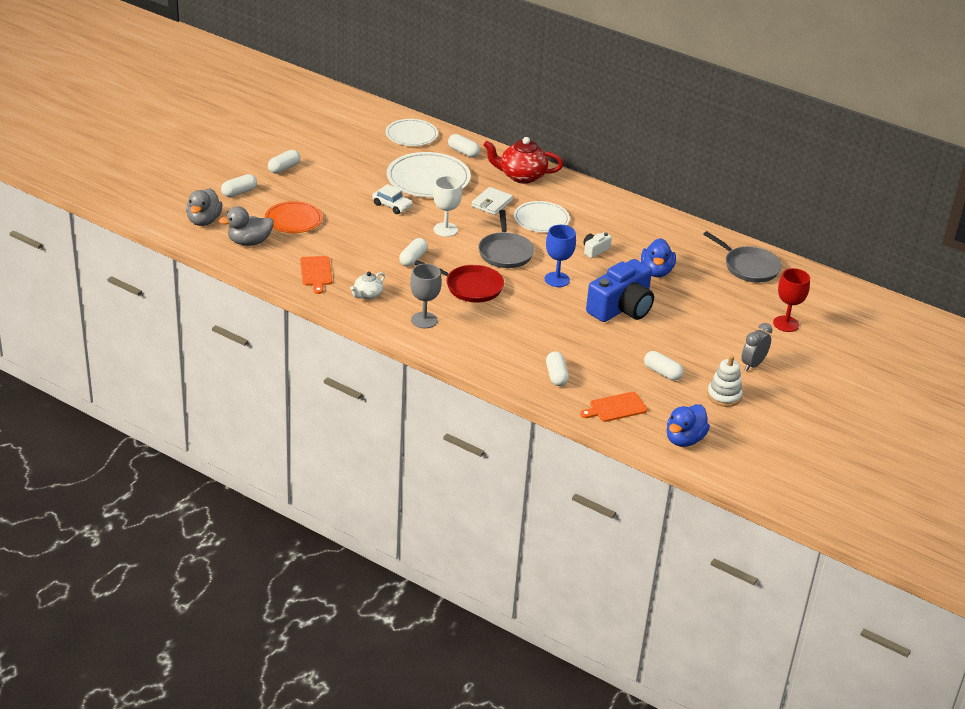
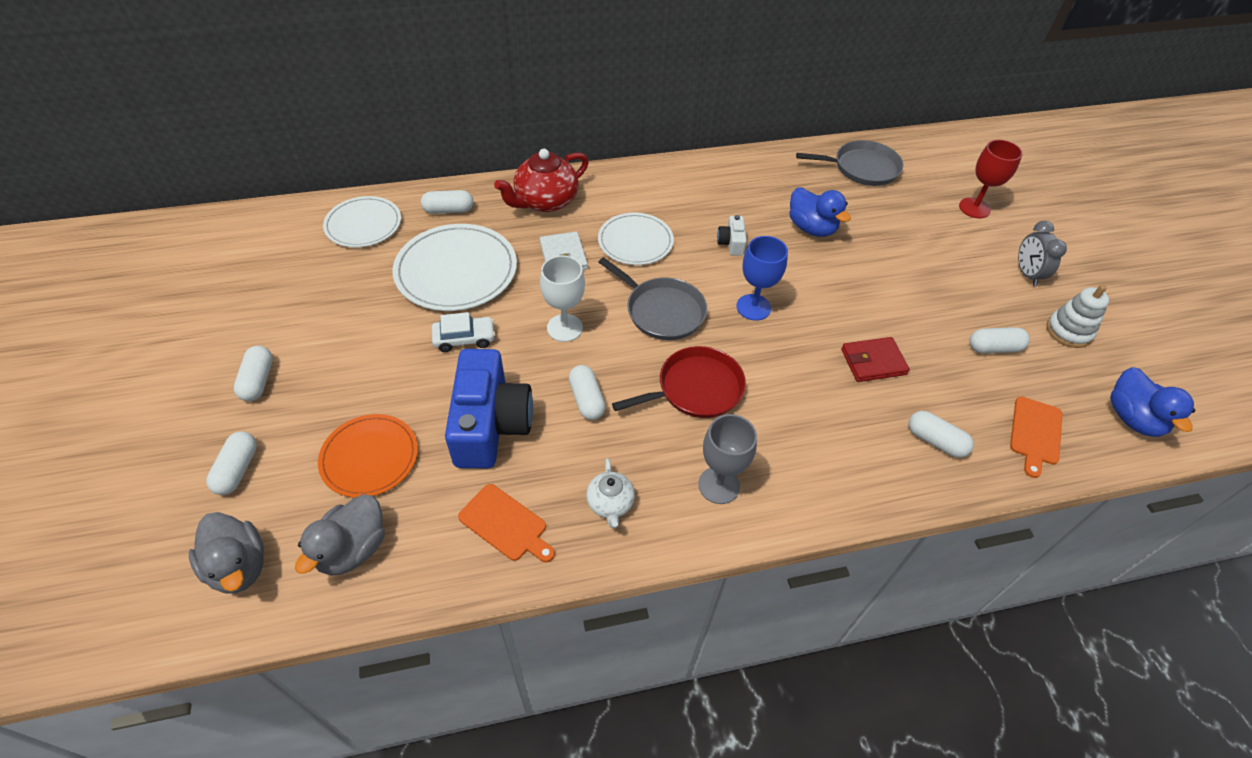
camera: 45 degrees left, 15 degrees up
blue camera [586,259,654,322] -> blue camera moved to [445,349,533,469]
none -> red wallet [841,337,910,382]

